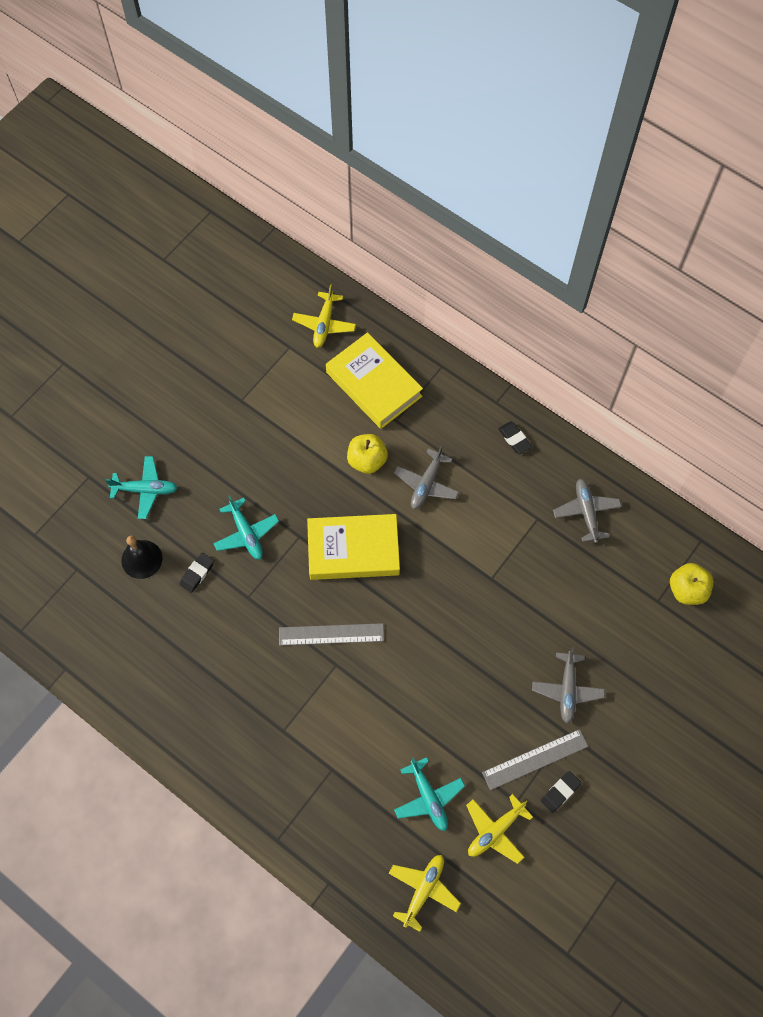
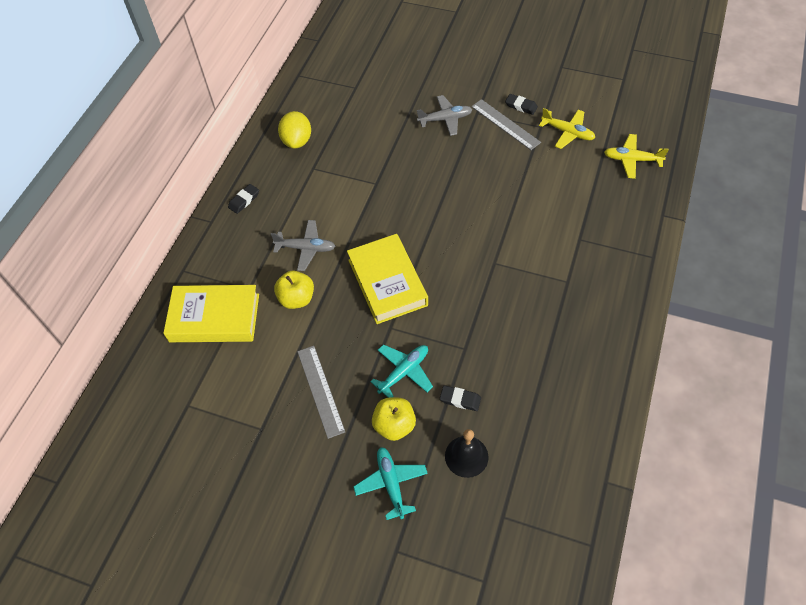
camera: 105 degrees left, 10 degrees down
grey ruler [279,623,384,646] -> grey ruler moved to [297,346,345,439]
yellow plane [292,284,356,348] -> none
yellow book [326,332,423,429] -> yellow book turned 60 degrees clockwise [163,285,259,342]
turquoise plane [394,757,465,831] -> none
grey plane [553,479,621,543] -> yellow lemon [278,111,311,149]
yellow apple [670,563,714,605] -> yellow apple moved to [372,397,416,441]

